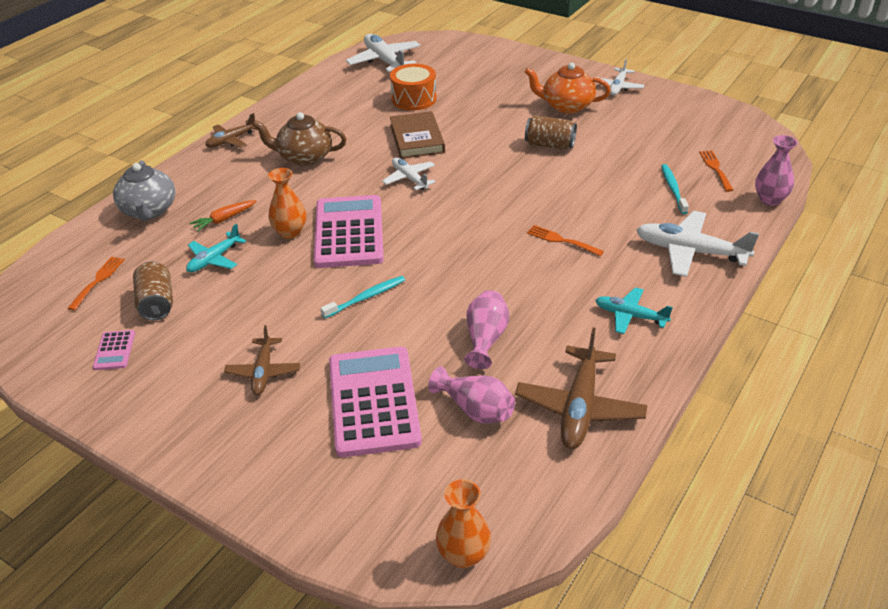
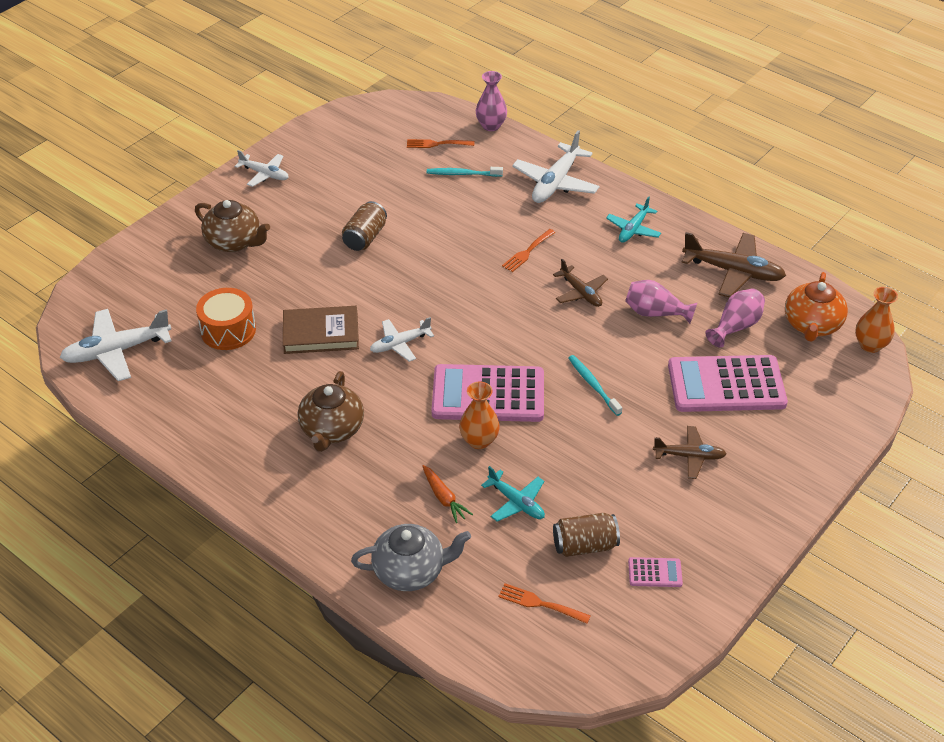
camera: 85 degrees left, 5 degrees up
brown plane [205,113,257,148] -> brown plane moved to [553,259,608,307]
orange teapot [525,62,611,114] -> orange teapot moved to [785,272,848,342]
none -> brown teapot [195,200,270,252]

